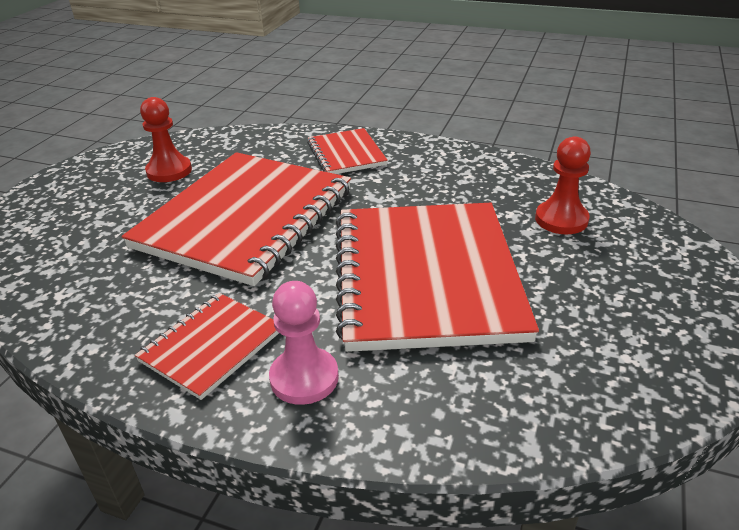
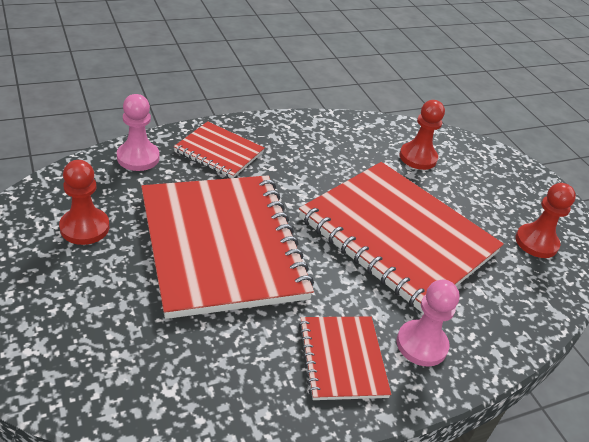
camera: 50 degrees left, 5 degrees up
none -> pink pawn [117,94,160,171]
none -> red pawn [515,183,576,258]

